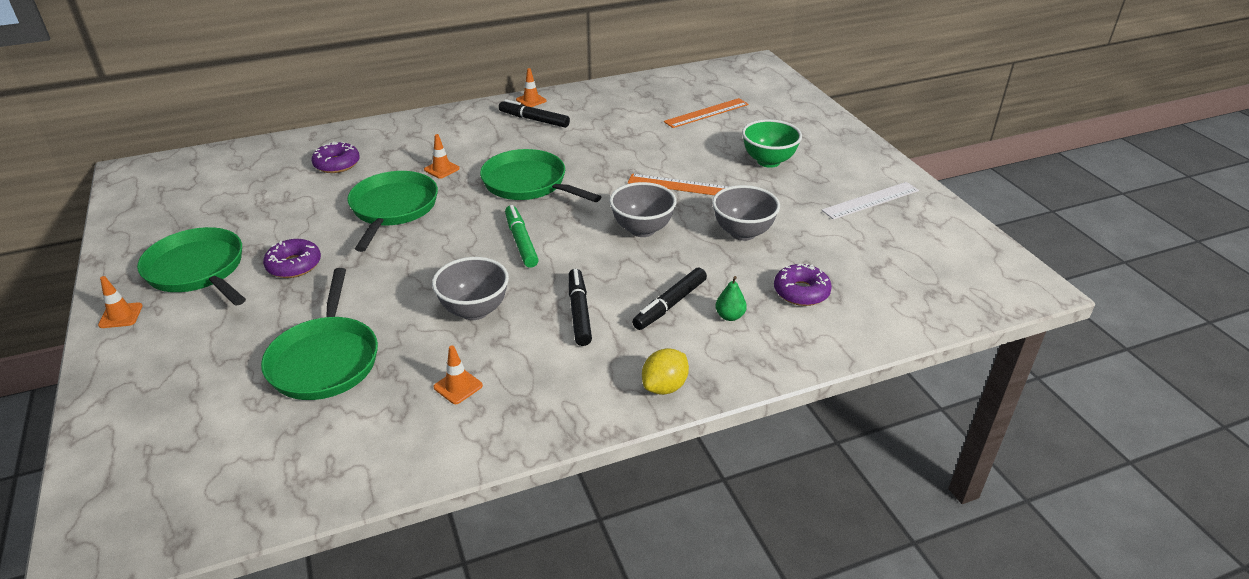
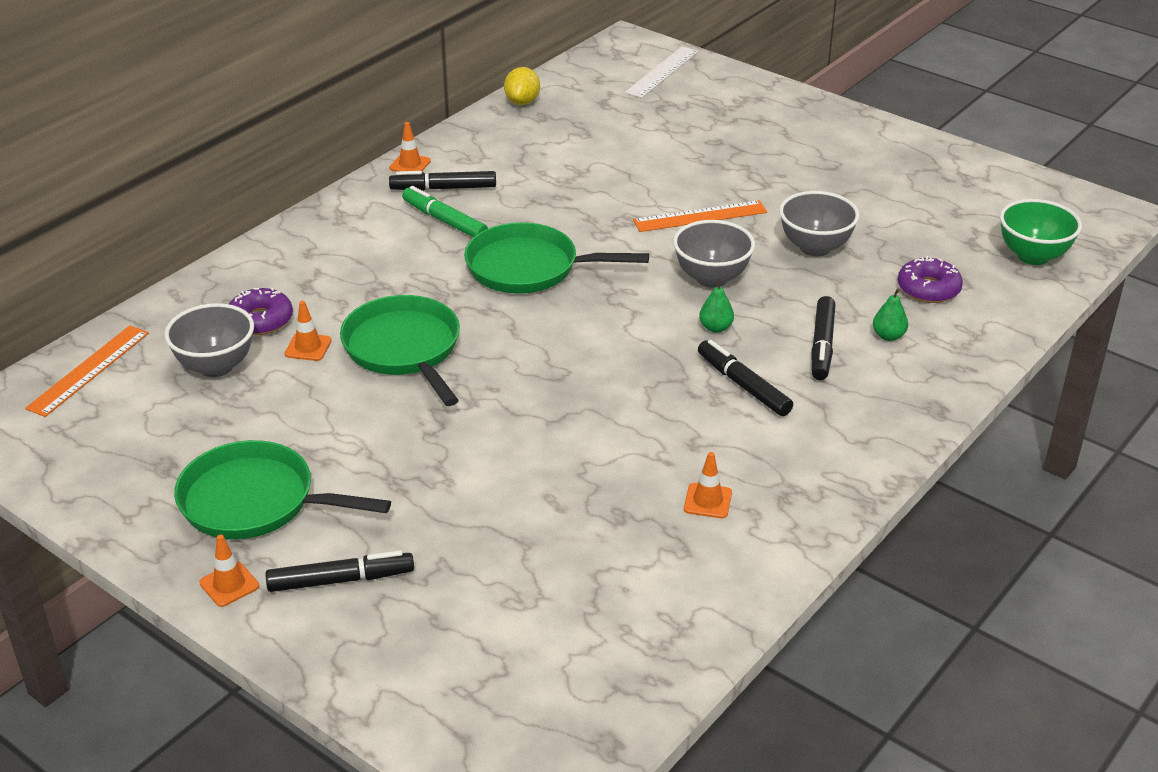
camera: 30 degrees left, 0 degrees up
green pan [261,268,378,400] -> none
purple donut [263,239,321,278] -> none
orange traffic cone [424,134,460,179] -> orange traffic cone moved to [285,301,332,361]
grey bowl [432,257,509,320] -> grey bowl moved to [164,303,254,377]
green marker [505,205,539,268] -> green marker moved to [402,186,488,237]
yellow lemon [642,348,689,395] -> yellow lemon moved to [504,67,540,105]
orange ruler [664,98,749,128] -> orange ruler moved to [25,325,149,417]
green bowl [742,119,802,168] -> green bowl moved to [1000,199,1082,265]
white ruler [822,182,919,220] -> white ruler moved to [625,46,699,98]
none -> black marker [265,550,414,592]
none -> green pear [699,278,734,333]

